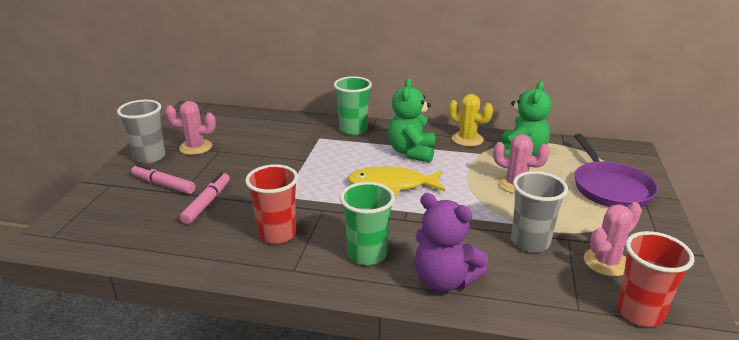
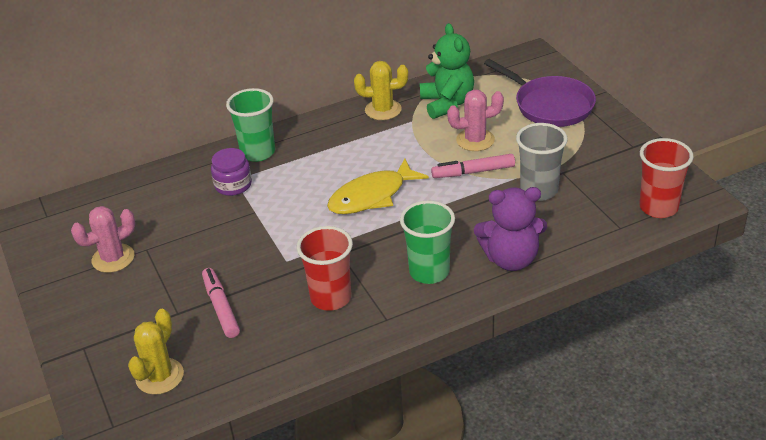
camera: 35 degrees left, 10 degrees up
grey cup [117,100,165,164] -> none
pink marker [131,164,196,194] -> pink marker moved to [431,154,515,178]
green teddy bear [388,78,435,163] -> none
pink cactus [584,202,642,277] -> none
none -> yellow cactus [128,309,184,395]
none -> purple jar [211,148,252,196]

